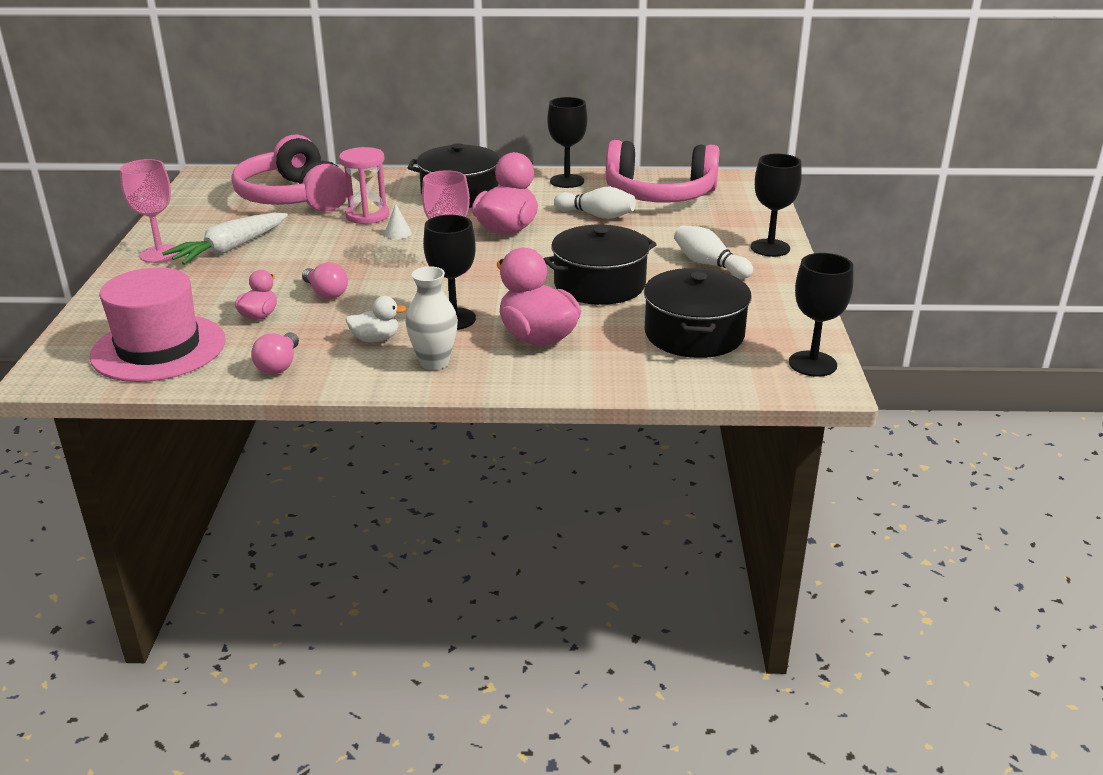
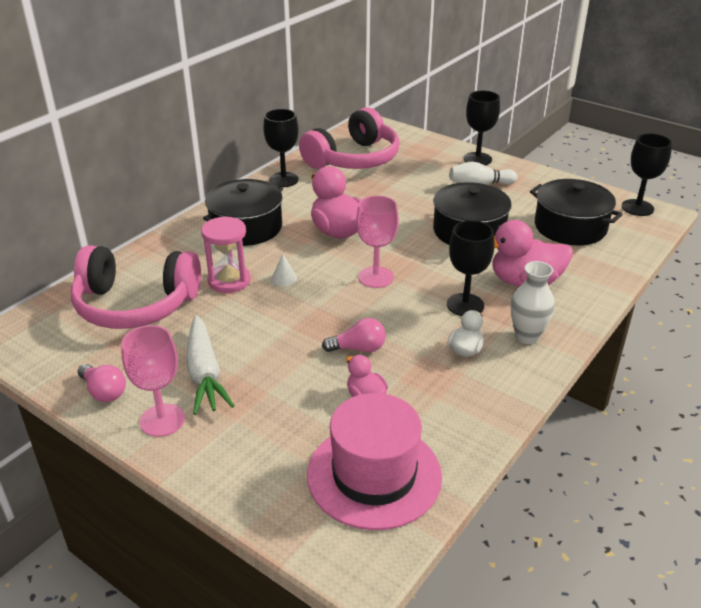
camera: 55 degrees left, 5 degrees up
pink light bulb [251,332,299,374] -> pink light bulb moved to [78,364,126,402]
white bowling pin [554,187,636,219] -> none

